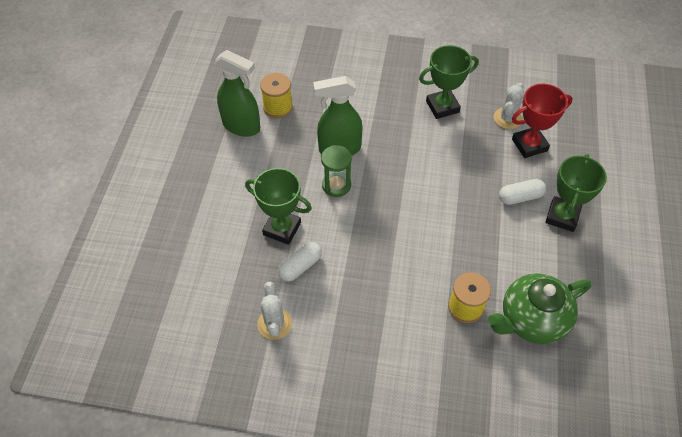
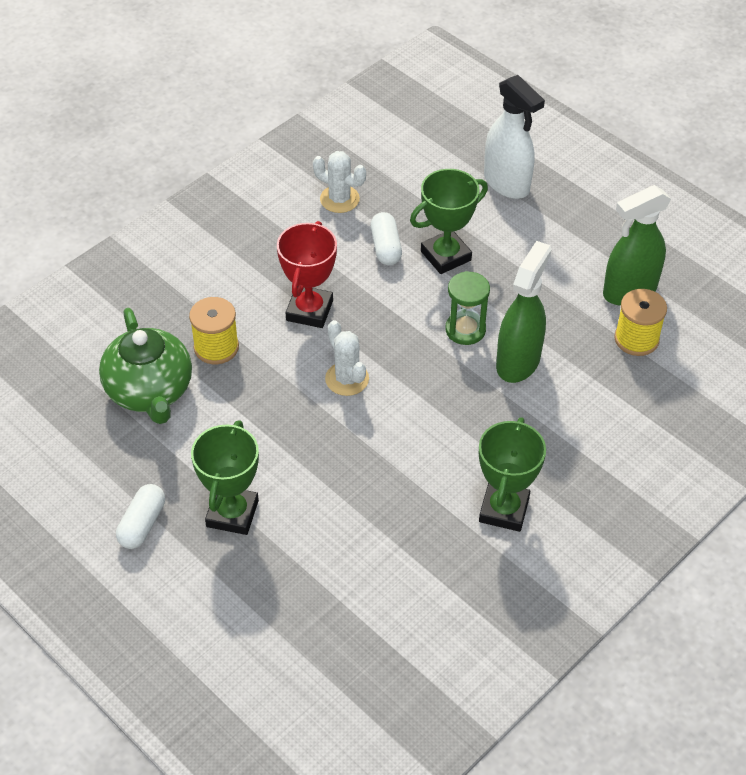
camera: 125 degrees right, 5 degrees down
green teapot [488,273,592,344] -> green teapot turned 150 degrees clockwise [99,308,192,424]
white cactus [494,83,524,129] -> white cactus moved to [325,320,369,396]
white capsule [499,179,546,205] -> white capsule moved to [116,484,165,549]
red trophy [512,84,573,158] -> red trophy moved to [277,221,337,328]
green trophy [545,154,607,232] -> green trophy turned 45 degrees clockwise [191,420,259,535]
none -> white spray bottle [484,75,545,199]

